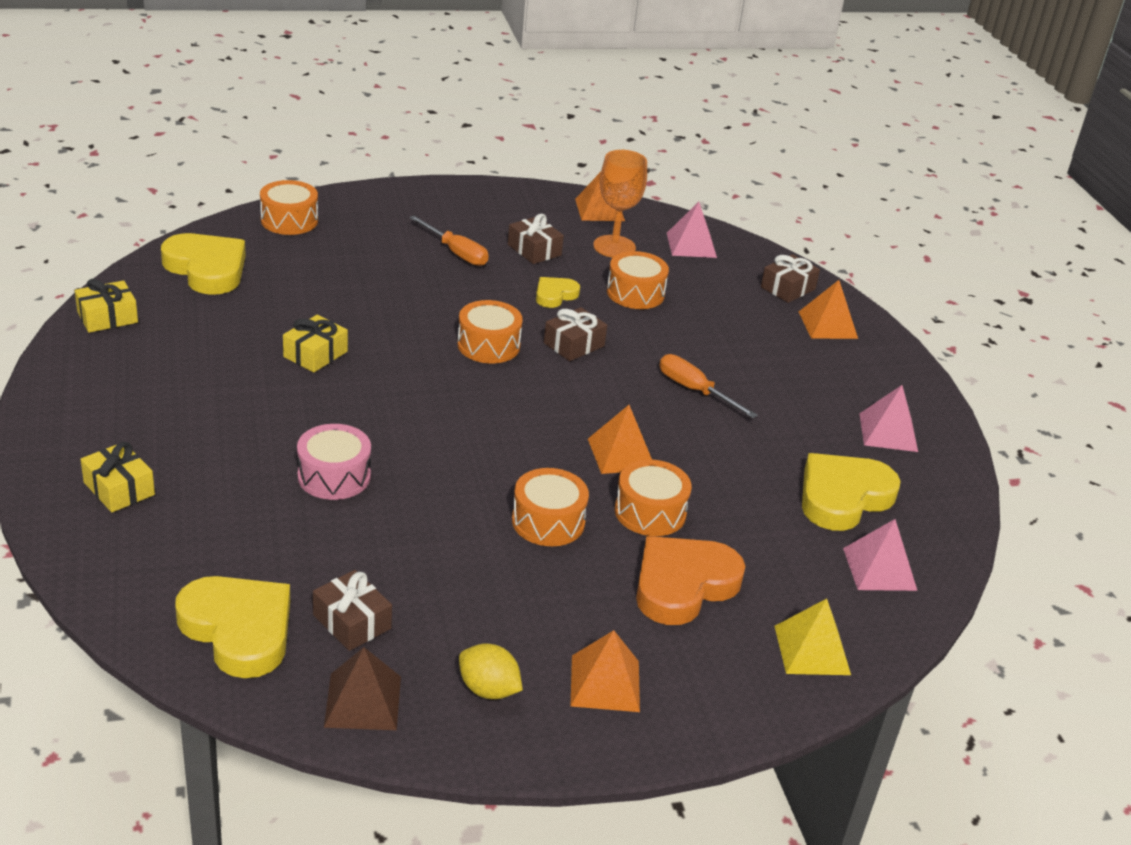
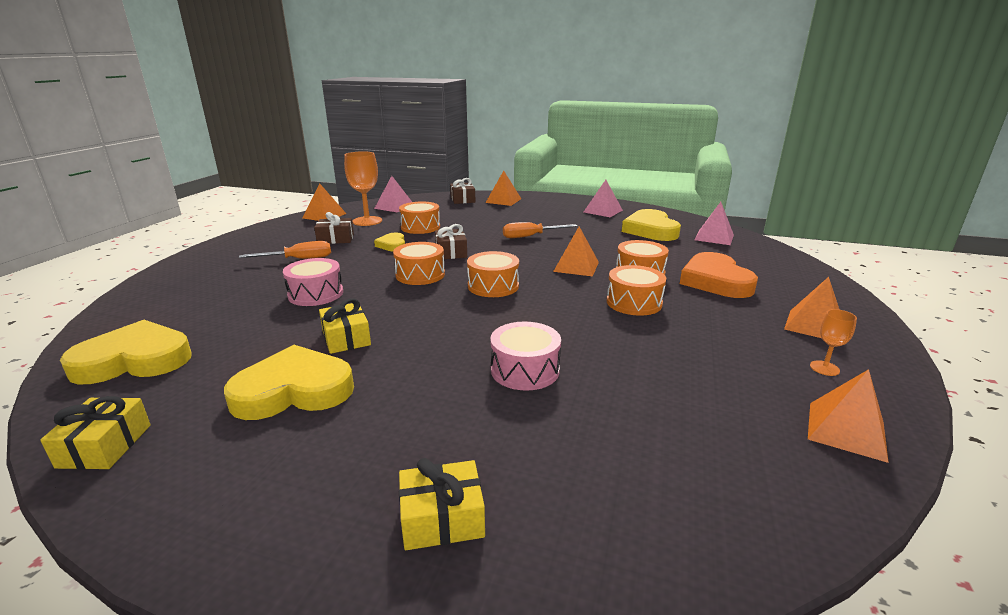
camera: 55 degrees left, 10 degrees down
yellow heart [175,576,290,678] -> yellow heart moved to [224,345,354,420]
orange drum [260,180,318,235] -> orange drum moved to [467,251,519,297]
brown gift [313,570,392,651] -> none
brown pyramid [324,647,401,730] -> orange pyramid [808,369,889,463]
yellow lemon [459,644,523,699] -> orange goblet [810,309,857,376]
yellow pyramid [774,599,851,675] -> none
none -> pink drum [283,258,343,306]

